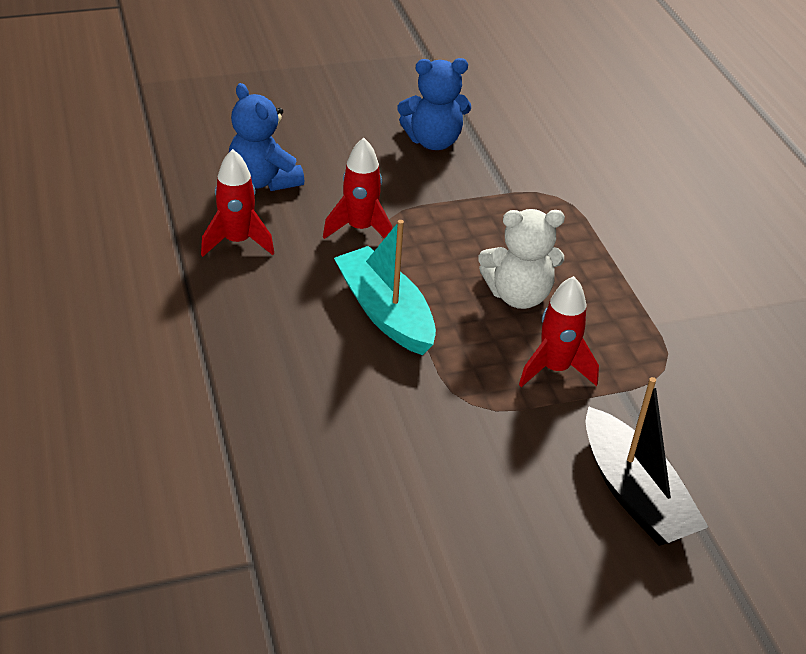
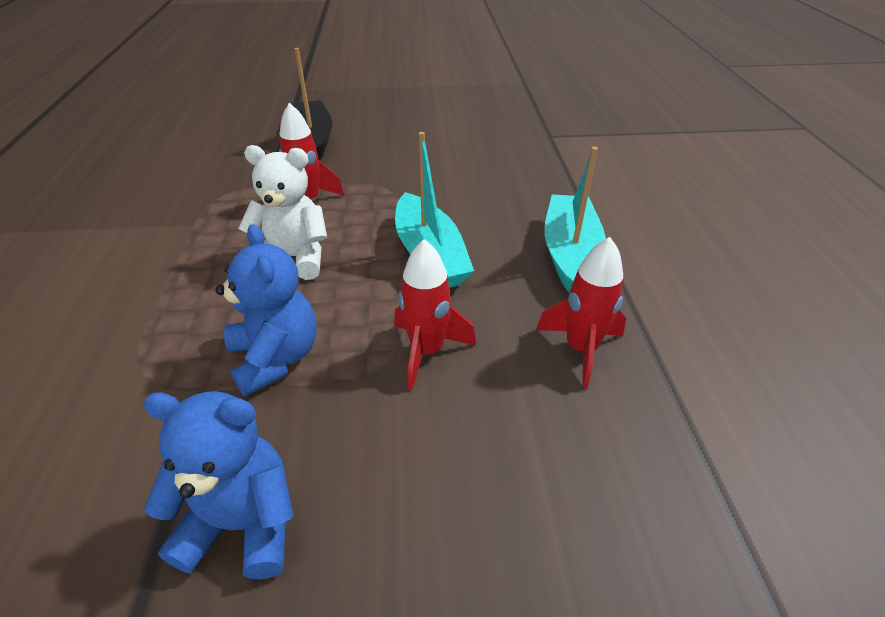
camera: 165 degrees left, 0 degrees up
blue teddy bear [229,83,304,191] -> blue teddy bear moved to [215,224,317,396]
none -> turquoise boat [544,146,606,292]

